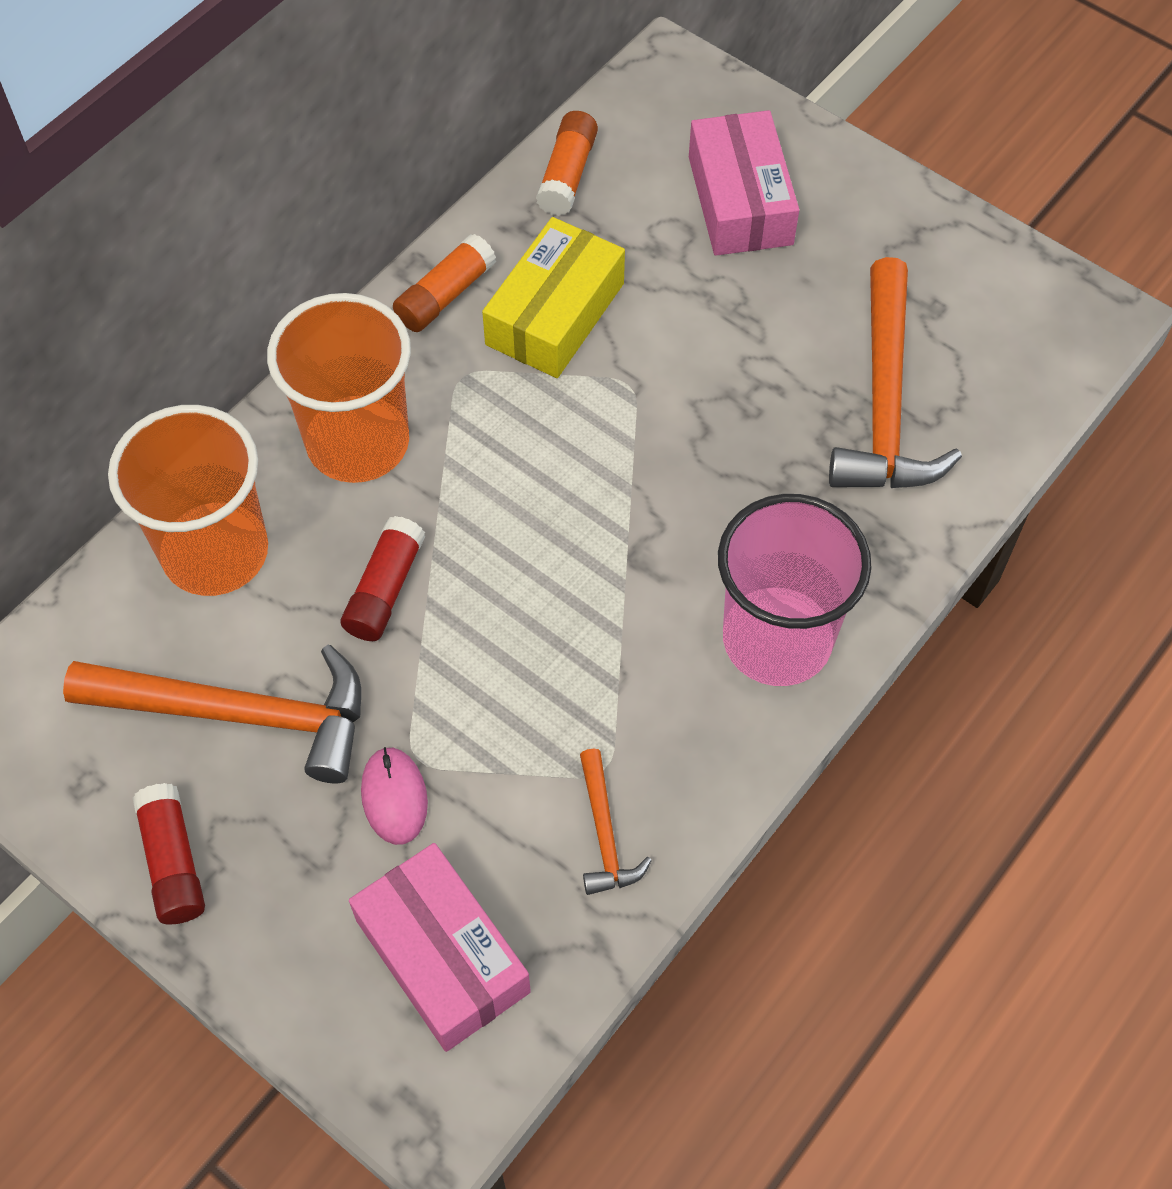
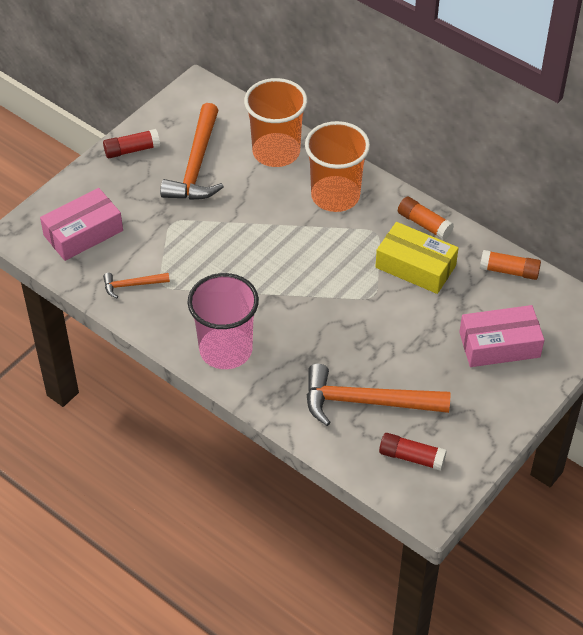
camera: 90 degrees right, 10 degrees down
red glue stick [341,516,425,641] -> red glue stick moved to [379,433,447,471]
pink mouse [361,747,428,845] -> none

